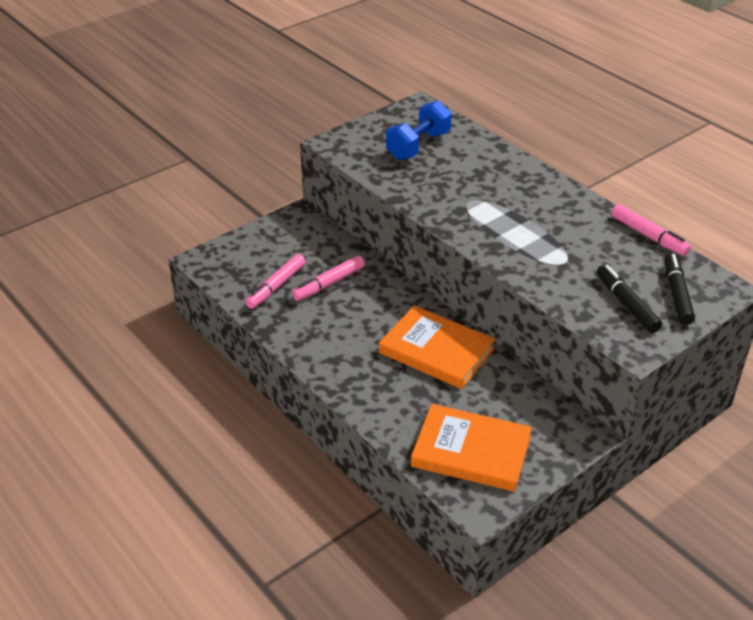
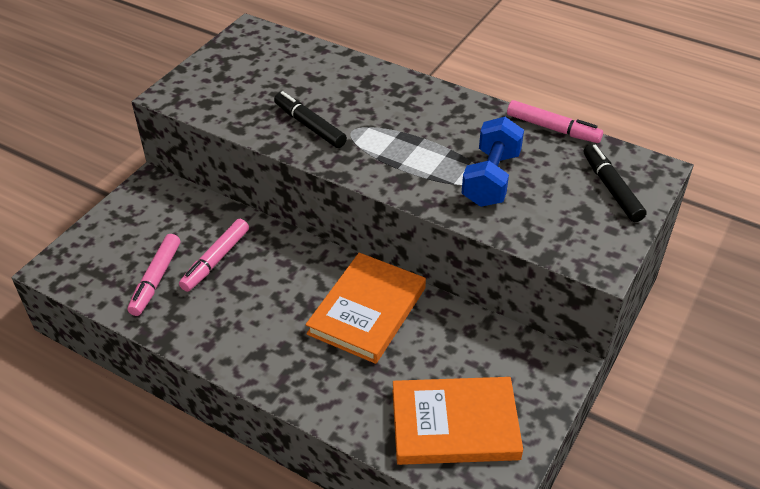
camera: 20 degrees left, 5 degrees up
orange book [379,305,496,389] -> orange book turned 75 degrees counterclockwise [306,253,426,364]
blue dumbbell [386,101,452,160] -> blue dumbbell moved to [462,117,524,207]
black marker [597,265,662,333] -> black marker moved to [274,91,347,148]

